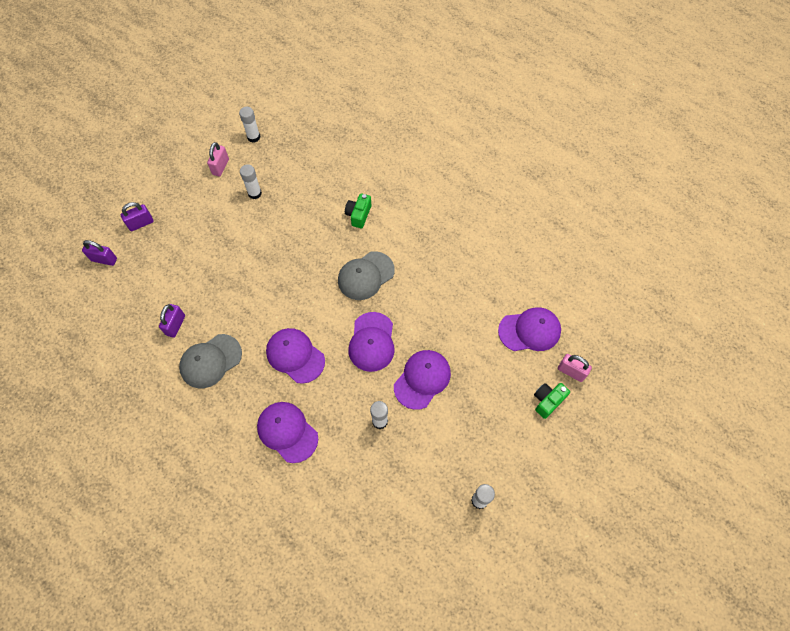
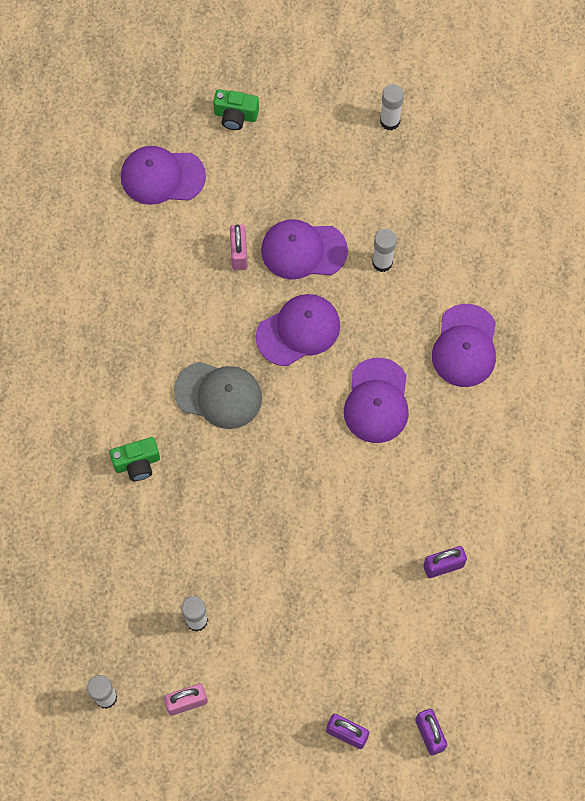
camera: 125 degrees left, 5 degrees up
grey cap [179,334,242,388] -> none
purple cap [498,307,561,351] -> purple cap turned 45 degrees counterclockwise [121,146,206,205]
pink padlock [558,354,592,382] -> pink padlock moved to [230,224,248,270]

